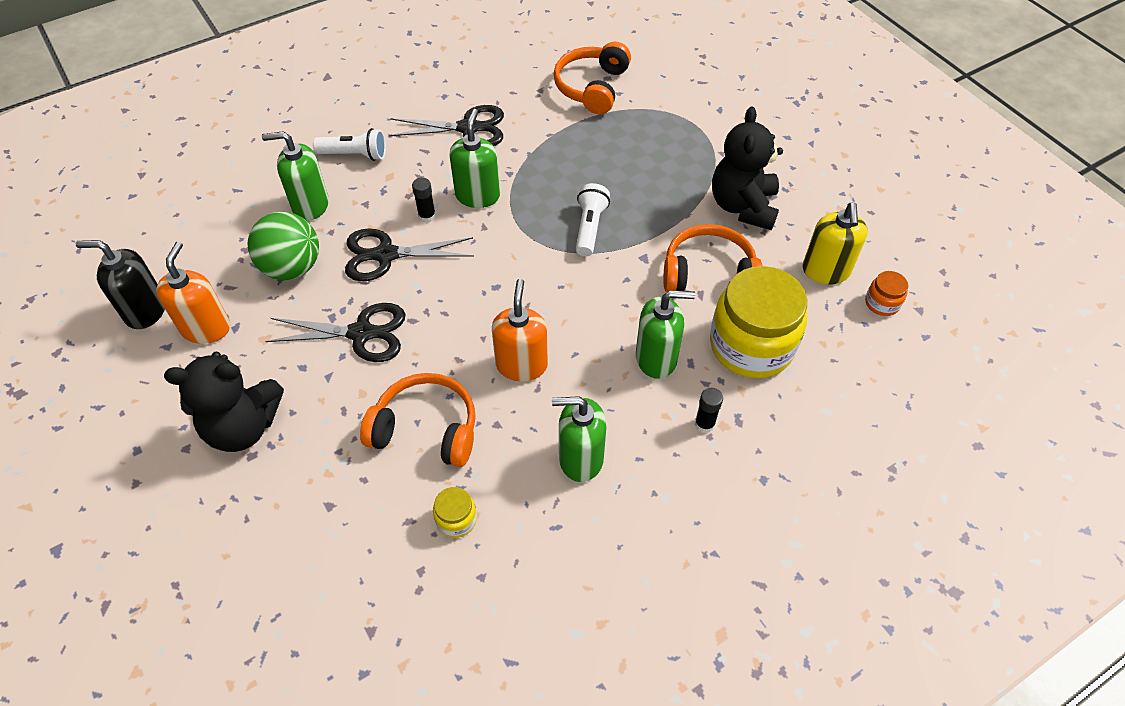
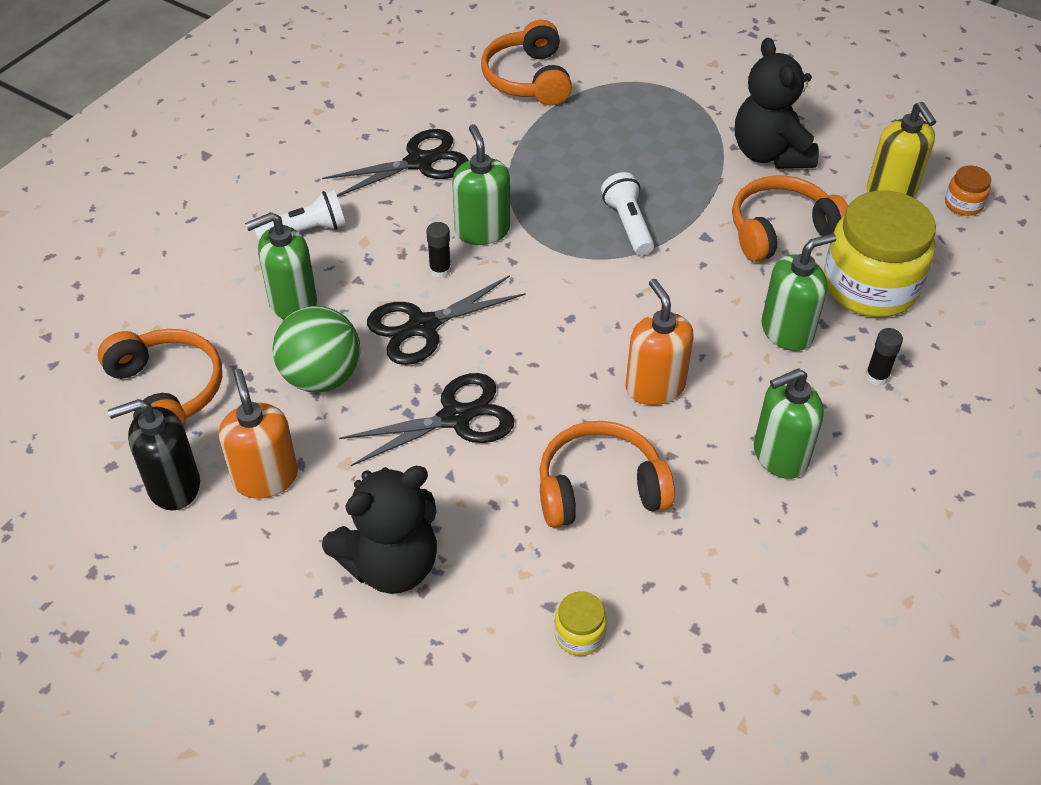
camera: 25 degrees left, 5 degrees down
yellow jar [433,487,477,538] -> yellow jar moved to [554,591,607,656]
none -> orange headphones [97,329,222,426]

